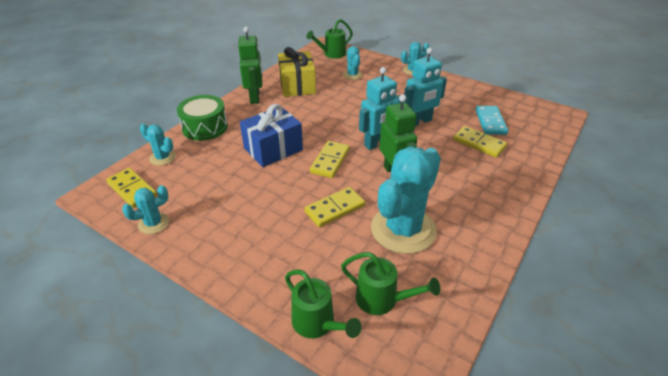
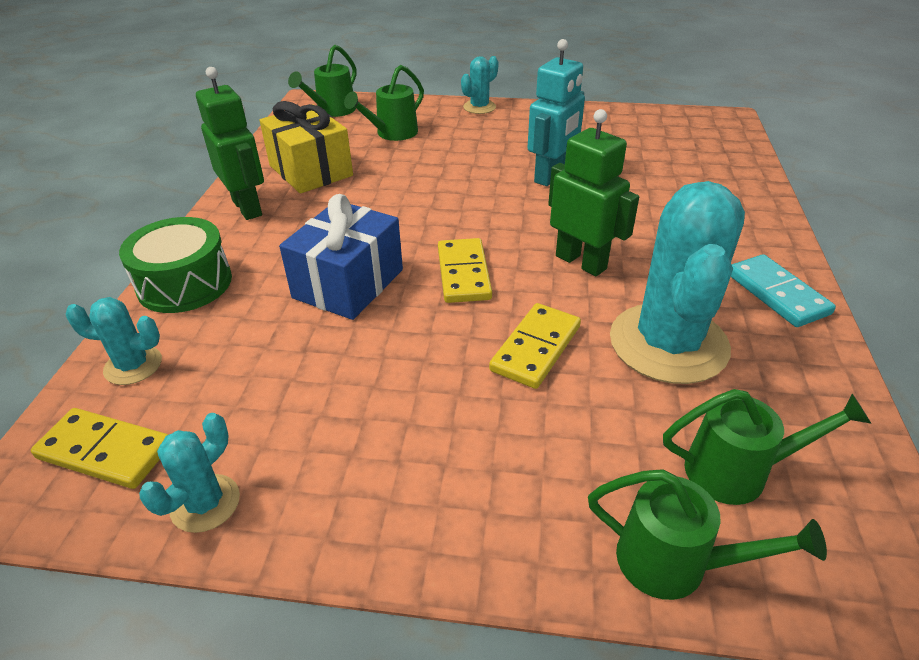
camera: 25 degrees left, 0 degrees up
turquoise cactus [343,46,363,80] -> green watering can [344,65,424,141]
turquoise robot [359,67,401,150] -> none
yellow domino [453,126,507,158] -> none
turquoise domino [475,106,508,135] -> turquoise domino moved to [731,254,836,327]

